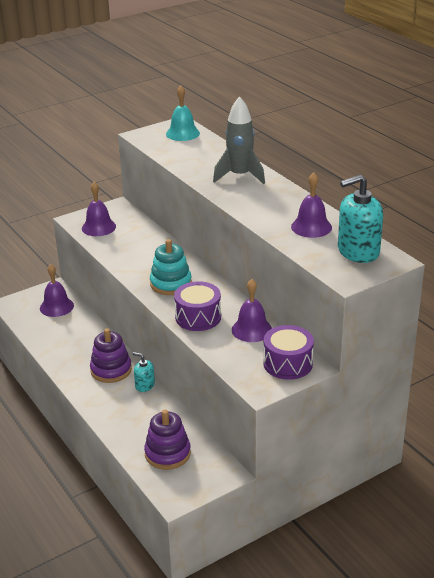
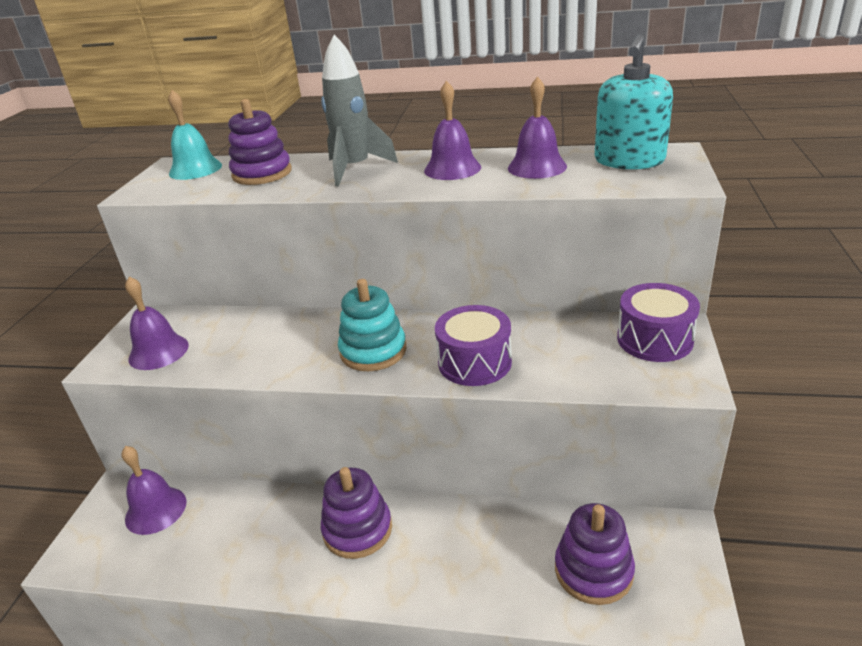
camera: 45 degrees left, 0 degrees up
turquoise soap dispenser [133,352,155,392] -> none
purple bell [232,279,272,342] -> purple bell moved to [424,81,481,180]
none -> purple stacking toy [228,99,292,185]

